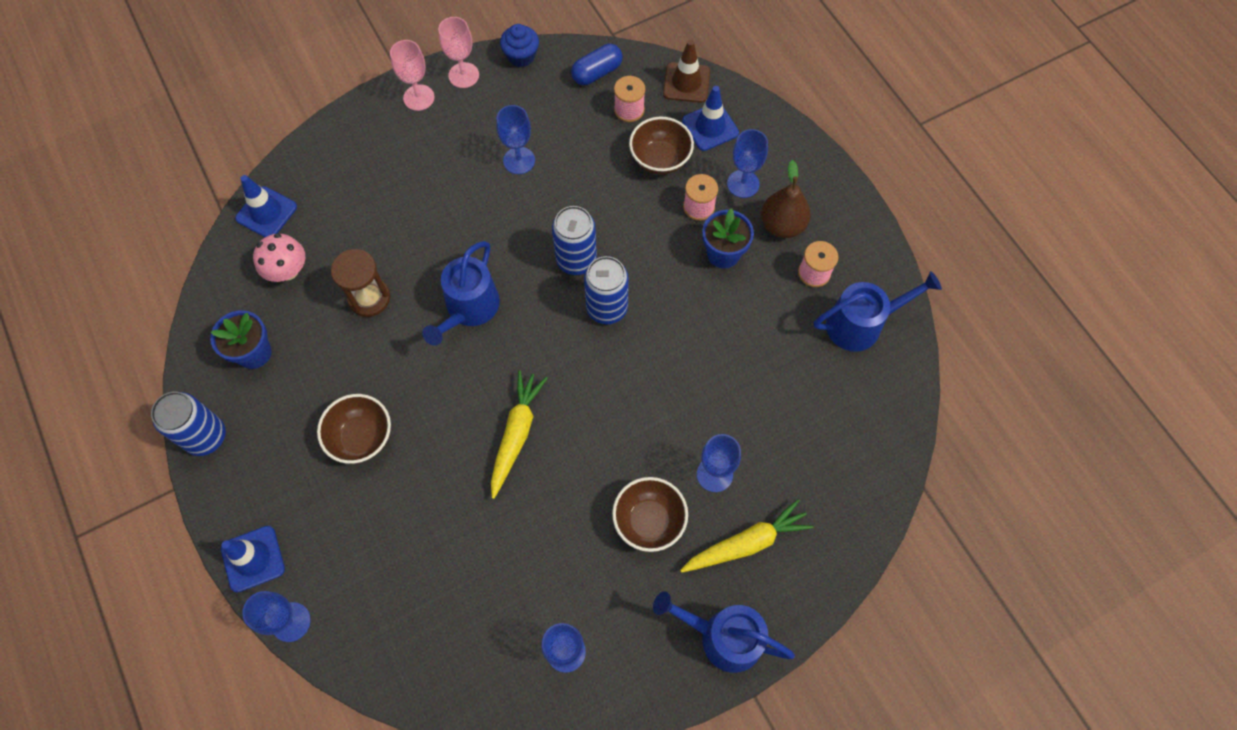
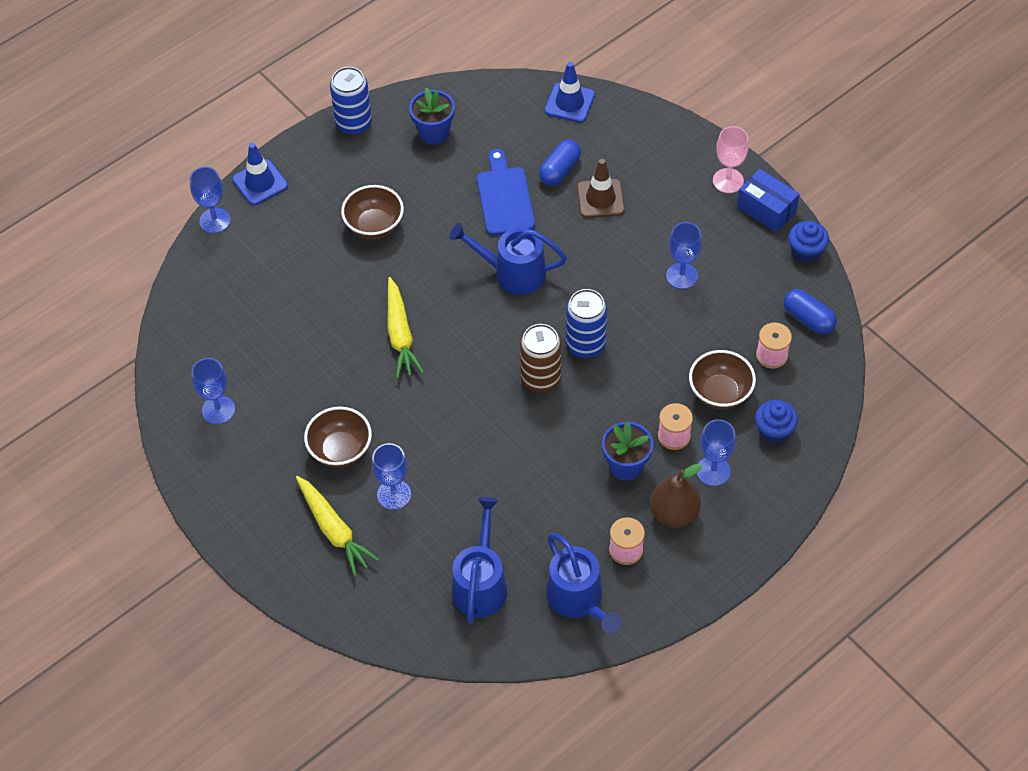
camera: 80 degrees right, 10 degrees down
pink mushroom [253,233,305,282] -> none
brown hourglass [331,249,390,317] -> blue cutting board [477,149,535,236]
pink goblet [438,17,479,88] -> blue box [737,169,800,232]
yellow carrot [491,370,548,499] -> yellow carrot turned 75 degrees clockwise [388,277,424,378]
blue can [584,256,629,324] -> brown can [520,324,562,393]
blue watering can [653,591,795,673] -> blue watering can moved to [452,497,507,624]
brown traffic cone [663,40,710,103] -> brown traffic cone moved to [577,159,625,218]
blue traffic cone [682,86,739,151] -> blue cupcake [755,400,798,444]
none -> blue capsule [539,139,581,186]

